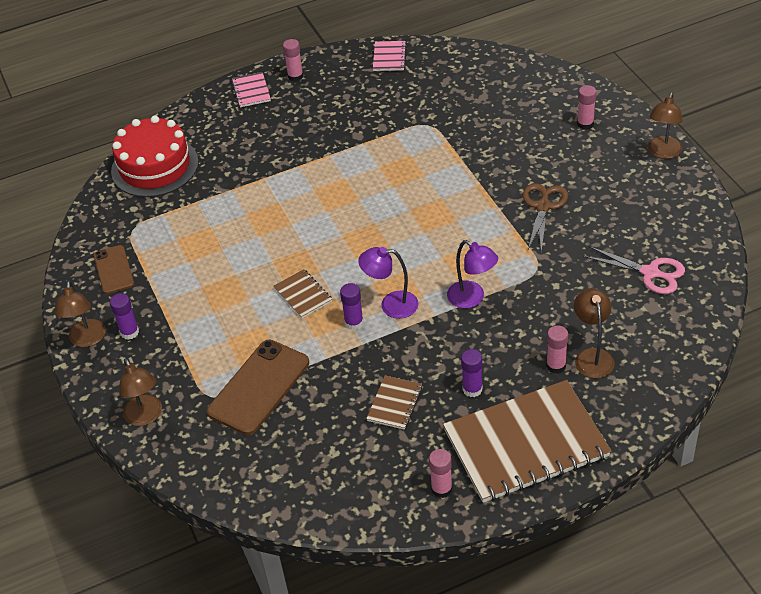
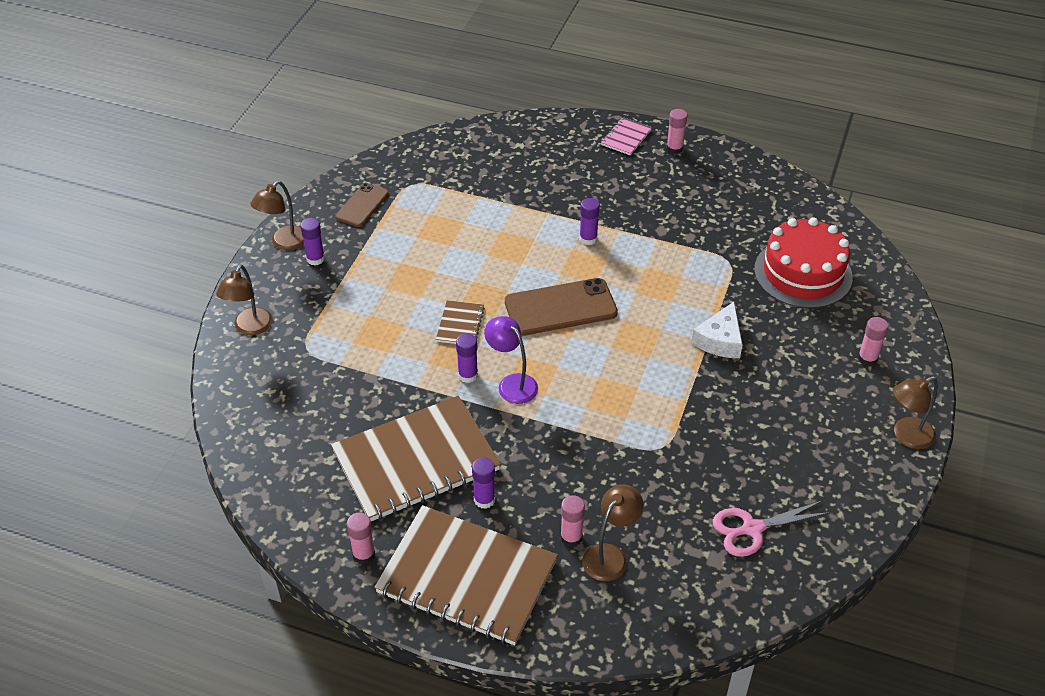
camera: 40 degrees right, 0 degrees up
red cake [111,116,198,197] -> red cake moved to [754,217,853,308]
brown phone [207,340,309,435] -> brown phone moved to [505,278,618,336]
brown notebook [366,376,422,430] -> brown notebook [331,396,501,521], size x2.35
pink notebook [373,41,407,71] -> none
purple lamp [447,240,498,308] -> none
brown scissors [523,183,568,252] -> none
pink scissors [583,246,685,294] -> pink scissors turned 90 degrees clockwise [713,501,830,557]
none -> purple glue stick [579,198,600,245]
none -> white cheese [691,302,743,358]

